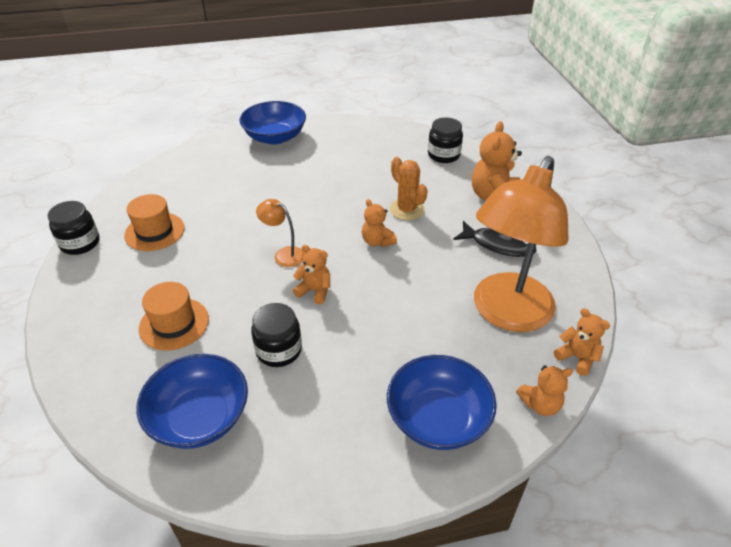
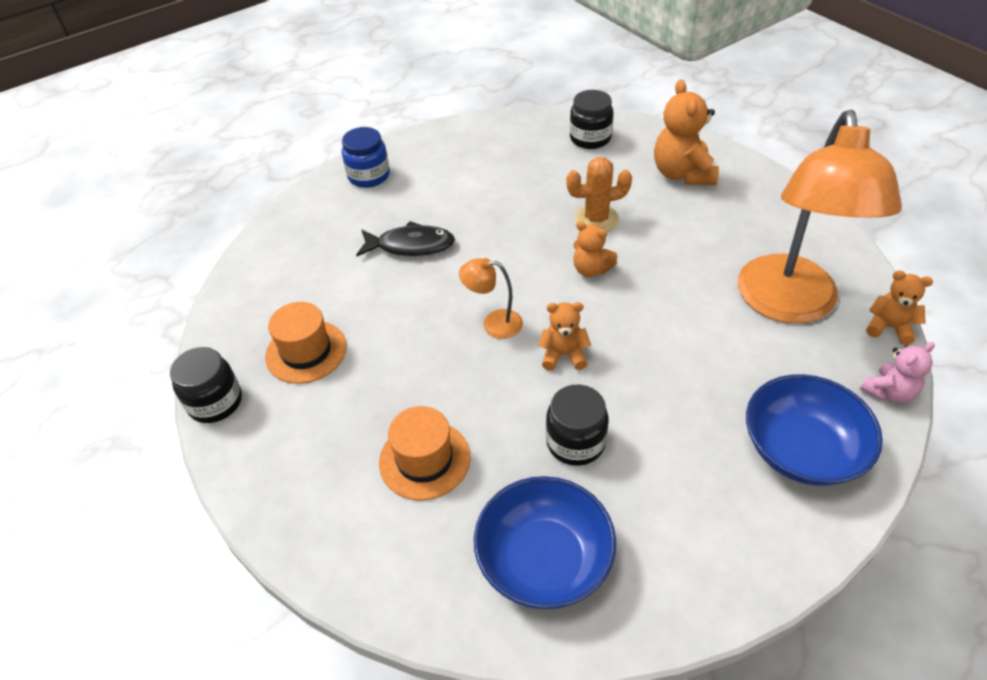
camera: 20 degrees left, 5 degrees up
blue bowl [239,101,306,144] -> blue jar [342,127,390,188]
orange cactus [390,157,428,220] -> orange cactus turned 45 degrees counterclockwise [566,157,632,232]
black fish [453,221,536,257] -> black fish moved to [356,221,455,256]
orange teddy bear [516,365,573,416] -> pink teddy bear [860,342,935,403]

